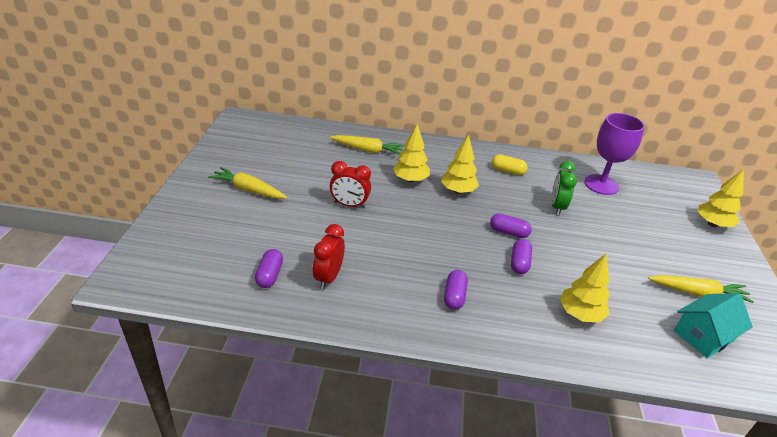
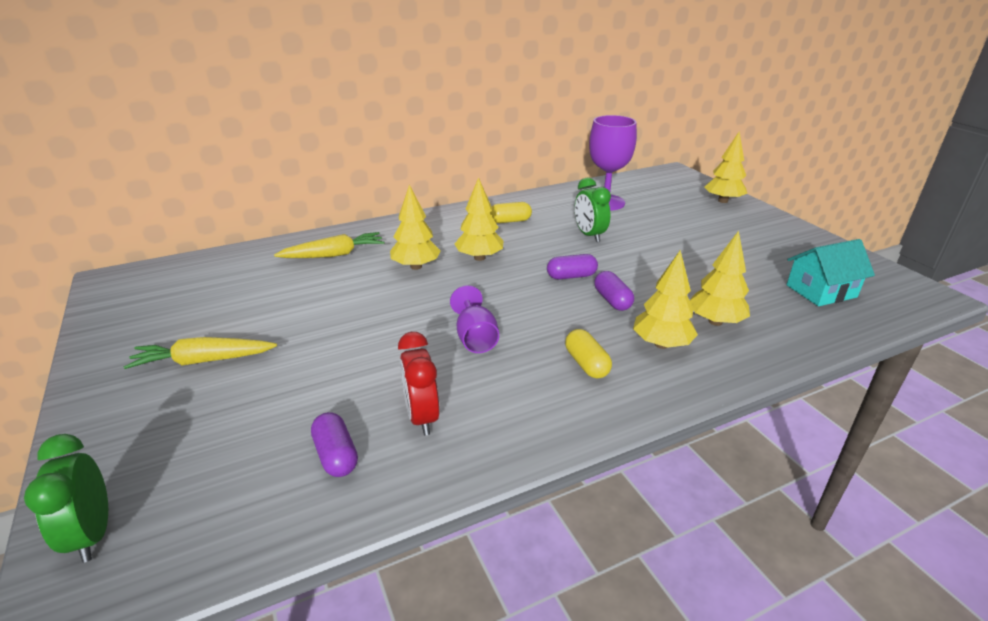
camera: 30 degrees left, 5 degrees down
red clock [330,161,371,208] -> none
purple capsule [444,270,468,310] -> yellow capsule [565,329,612,379]
yellow carrot [648,275,754,303] -> none
turquoise house [674,293,753,358] -> turquoise house turned 45 degrees clockwise [787,239,875,306]
none -> green clock [24,434,108,563]
none -> purple goblet [450,285,499,353]
none -> yellow tree [633,250,698,349]

